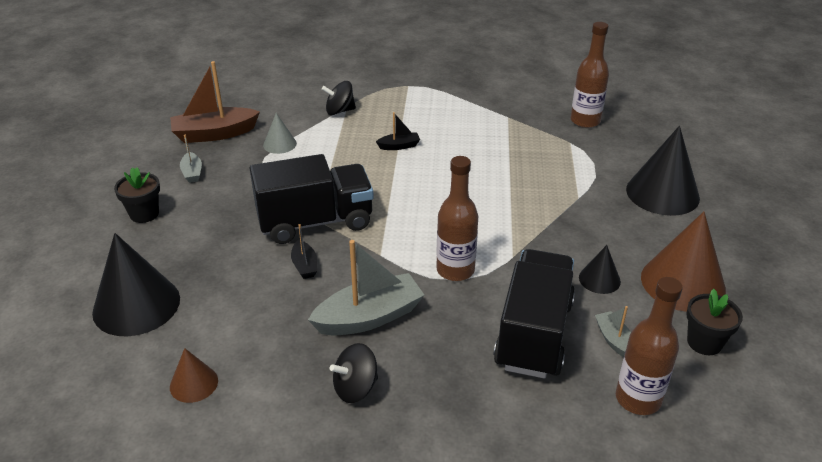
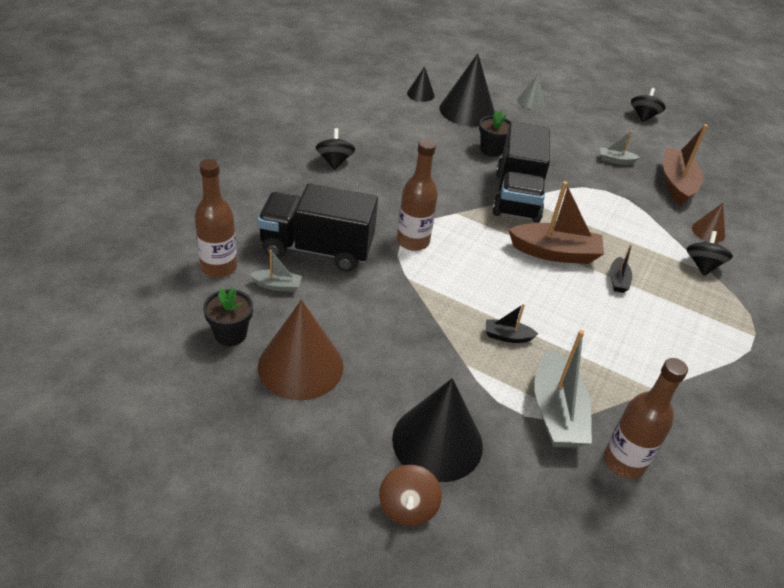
camera: 110 degrees right, 5 degrees up
black flower pot [114,167,160,223] -> black flower pot moved to [479,110,511,157]
brown cone [170,348,218,403] -> brown cone moved to [692,203,725,243]
grey cone [263,113,297,154] -> grey cone moved to [517,75,545,110]
black boat [291,224,317,279] -> black boat moved to [486,304,538,343]
grey boat [308,240,424,335] -> grey boat moved to [534,330,592,448]
black truck [493,249,575,379] -> black truck turned 150 degrees clockwise [257,183,378,272]
black cone [579,245,621,294] -> black cone moved to [407,66,435,102]
none -> brown spinning top [379,465,442,526]
none -> brown boat [508,181,604,264]
none -> black spinning top [631,88,666,122]

